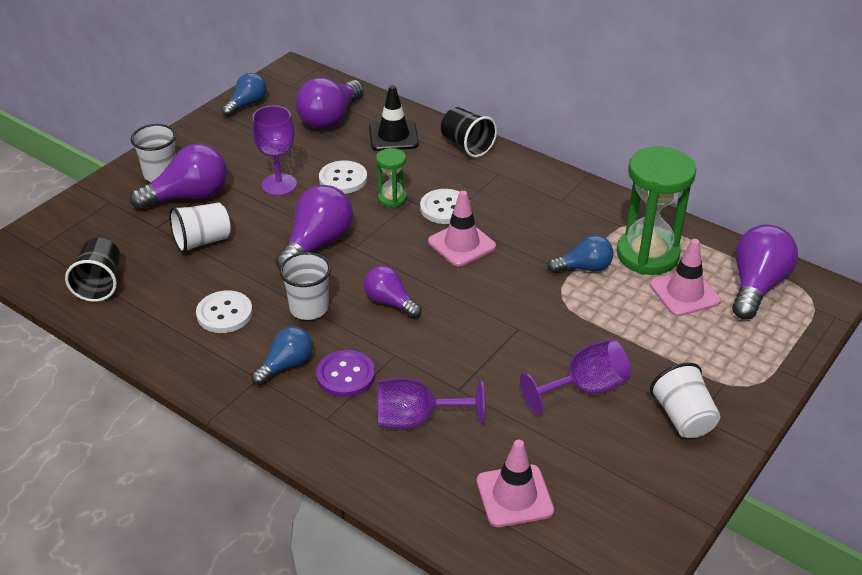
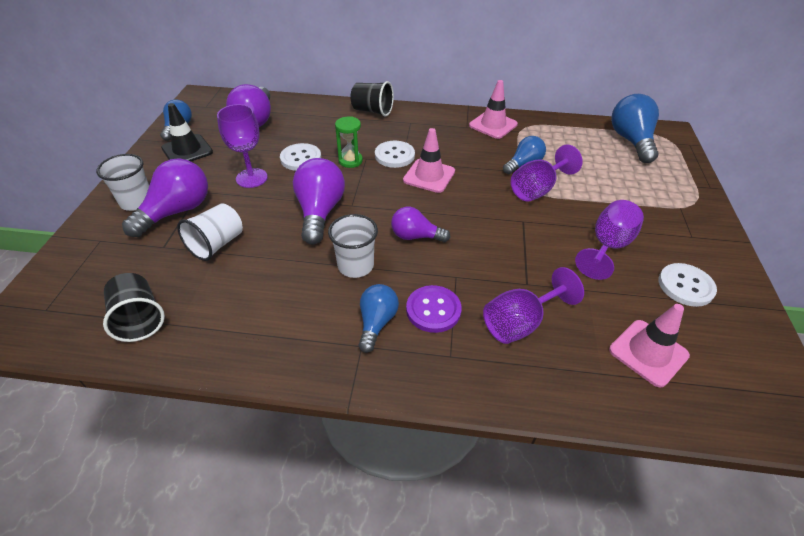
camera: 30 degrees left, 5 degrees up
white button [196,290,253,333] -> white button moved to [659,263,717,307]
black traffic cone [369,85,419,151] -> black traffic cone moved to [161,103,213,161]
green hourglass [617,147,696,275] -> none
pink traffic cone [650,239,721,316] -> pink traffic cone moved to [469,80,518,139]
white cup [650,362,720,438] -> none
purple light bulb [732,224,798,319] -> blue light bulb [611,94,659,163]
none -> purple goblet [511,145,583,201]

